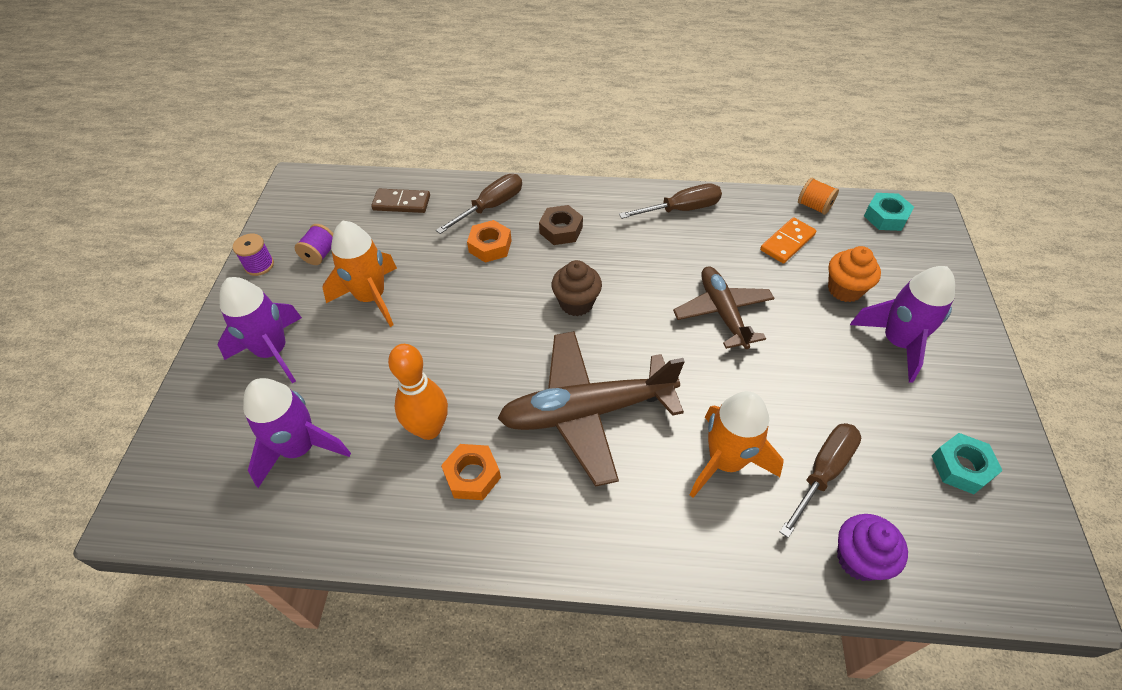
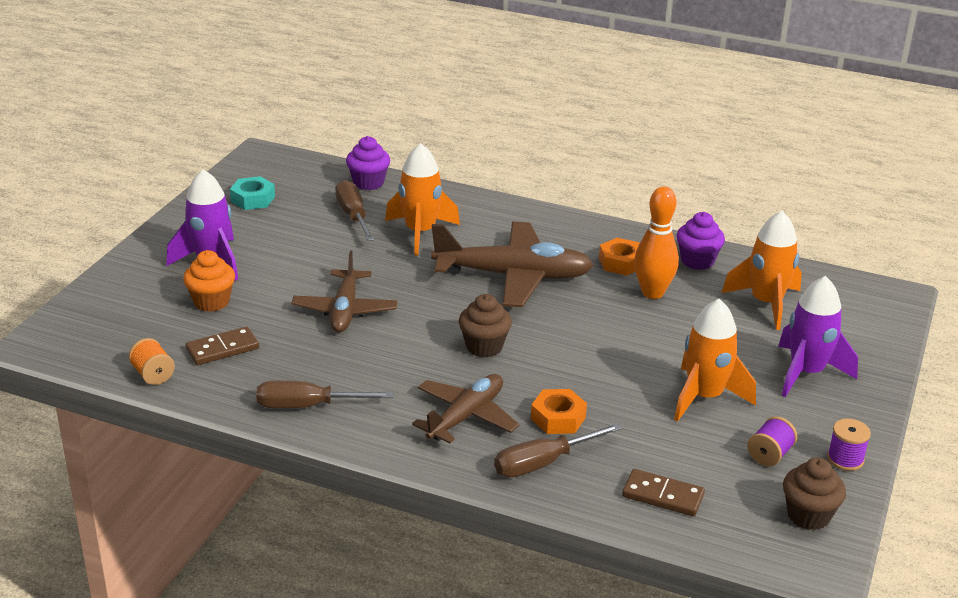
camera: 165 degrees left, 20 degrees down
purple rocket [243,378,351,488] -> orange rocket [722,211,802,330]
brown nut [539,205,583,245] -> brown plane [412,374,519,443]
orange domino [760,217,816,264] -> brown domino [185,327,259,365]
brown screwdriver [780,423,861,538] -> brown screwdriver turned 105 degrees clockwise [335,180,375,241]
turquoise nut [864,193,914,231] -> none
none -> purple cupcake [677,212,725,270]
none -> brown cupcake [783,458,846,530]

